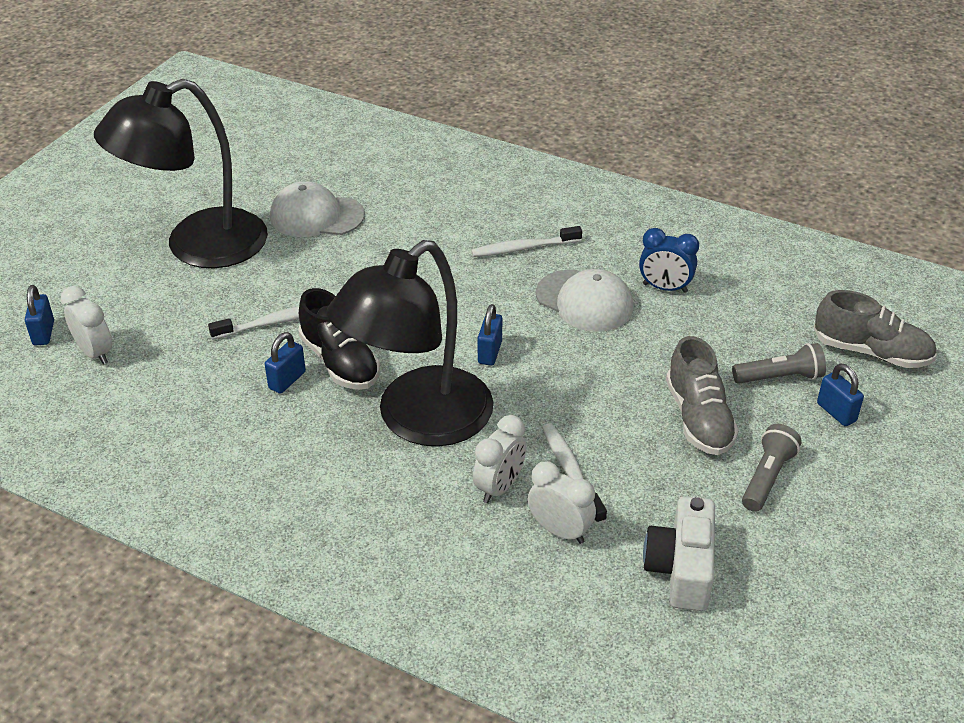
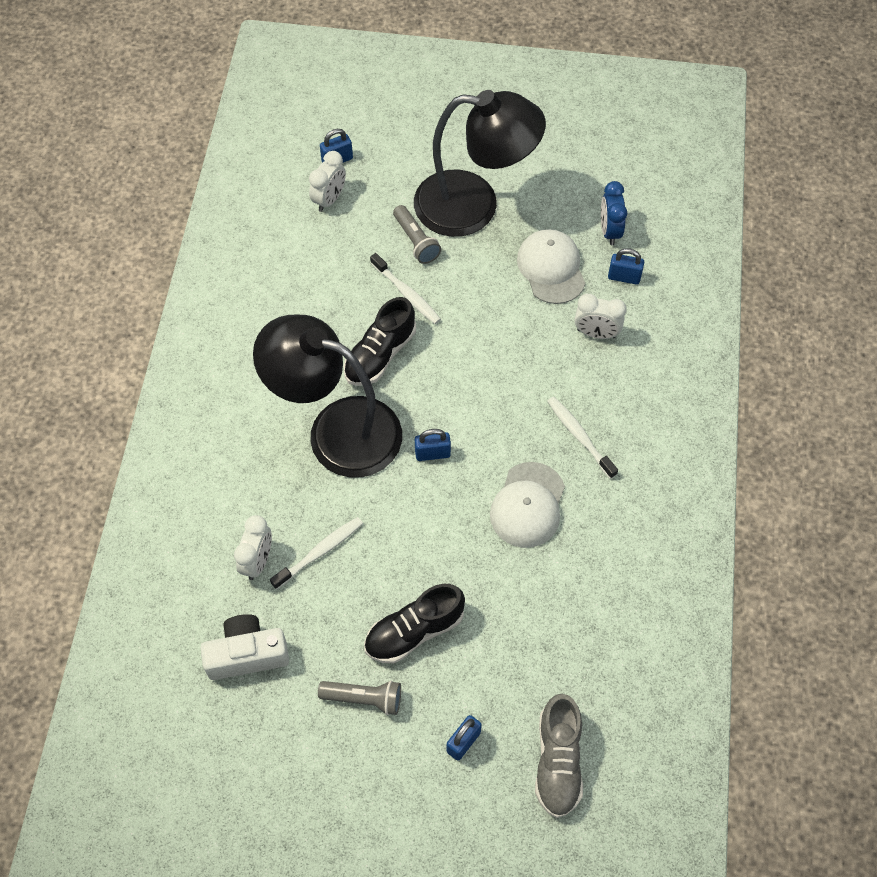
camera: 70 degrees right, 20 degrees up
black lamp [94,79,268,268] -> black lamp turned 150 degrees clockwise [414,90,546,237]
blue padlock [265,332,306,394] -> blue padlock moved to [608,248,644,285]
white clock [473,415,526,503] -> white clock moved to [575,294,627,339]
blue clock [639,228,699,293] -> blue clock moved to [601,181,627,245]
grey shoe [666,336,739,455] -> black shoe [364,584,465,663]
grey flashlight [732,343,826,384] -> grey flashlight moved to [393,205,441,264]

